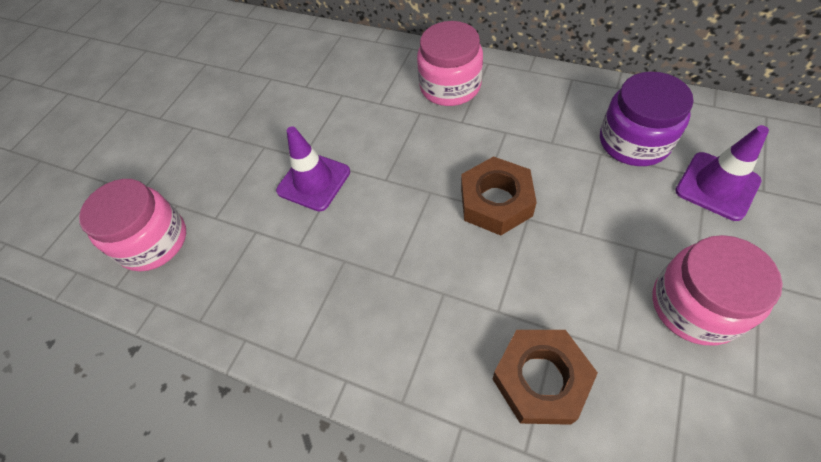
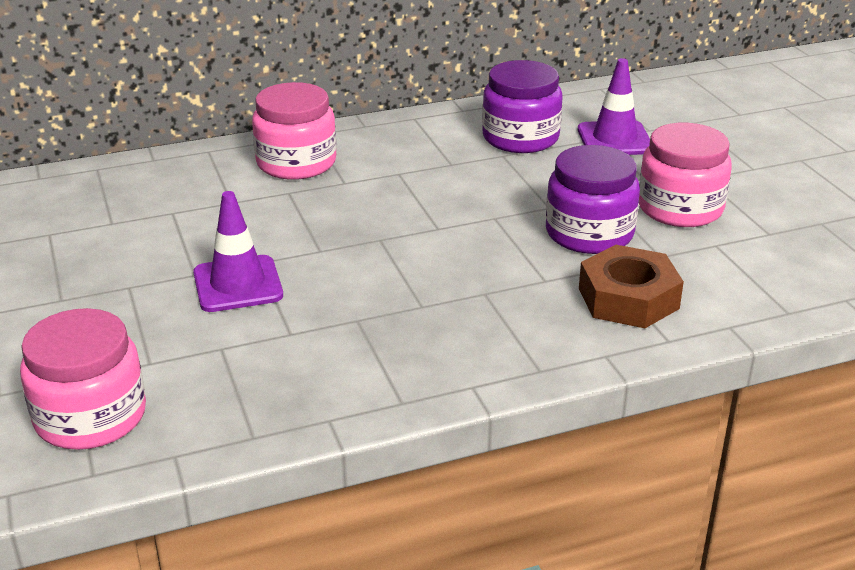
camera: 50 degrees left, 25 degrees down
brown nut [461,156,537,235] -> none
none -> purple jar [546,145,640,254]

